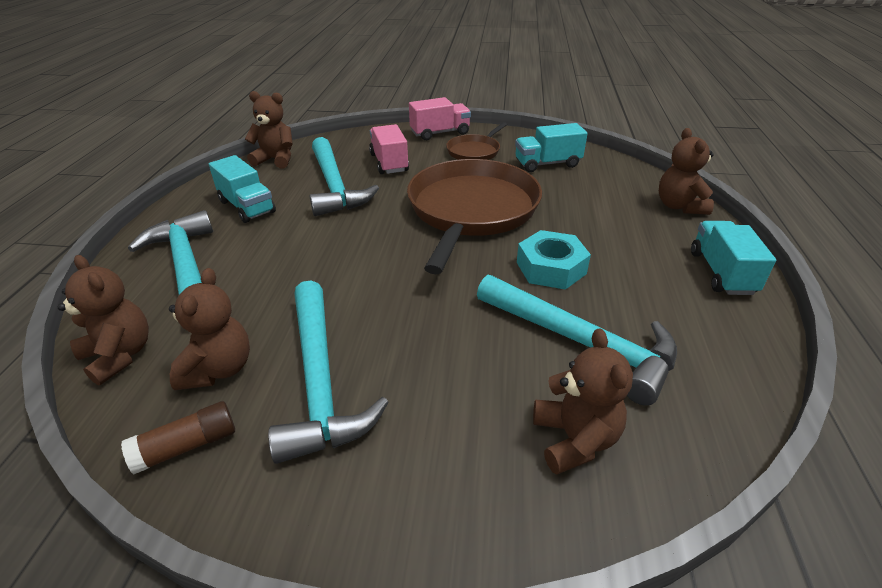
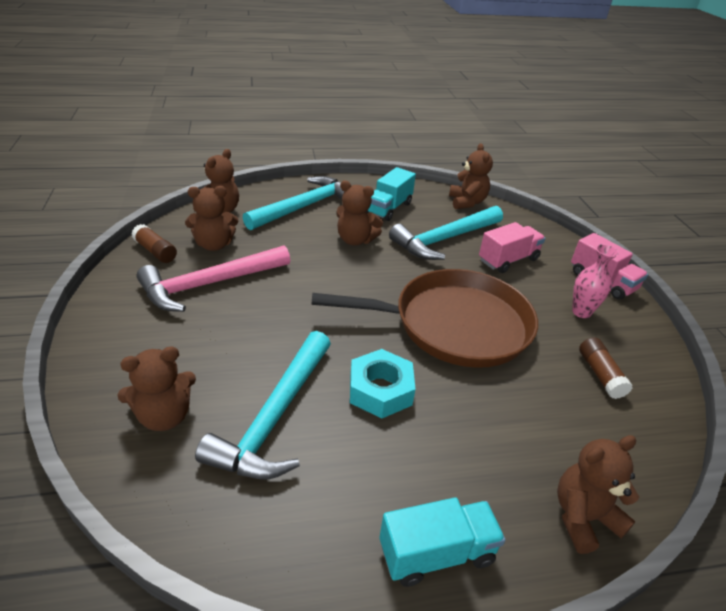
camera: 70 degrees right, 0 degrees up
turquoise hammer [268,280,389,464] -> pink hammer [137,245,290,312]
brown pan [446,122,507,160] -> pink vase [572,244,619,318]
turquoise truck [515,123,588,172] -> brown glue stick [579,337,632,399]
none -> brown teddy bear [336,180,383,245]

